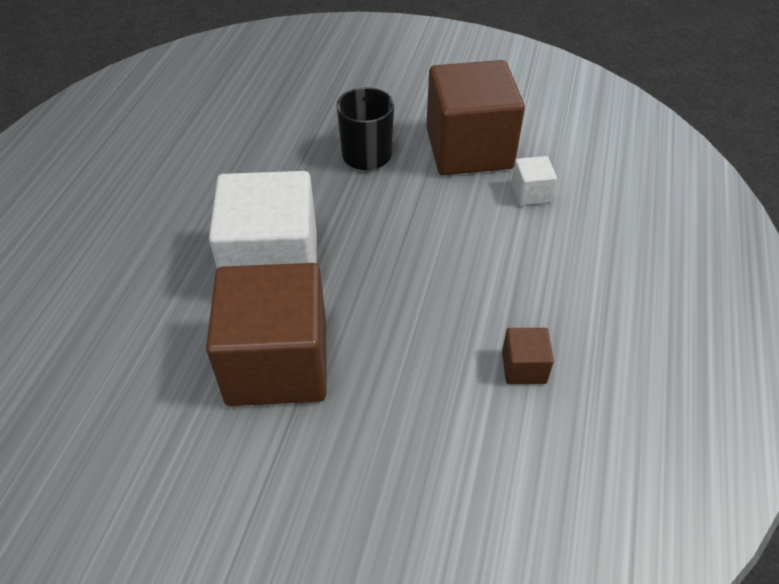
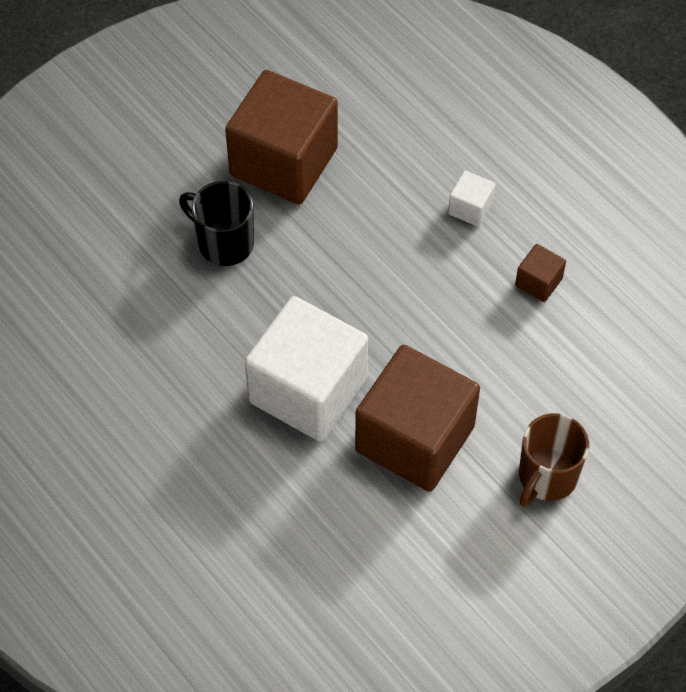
camera: 55 degrees left, 10 degrees up
white cube [511,156,557,205] -> white cube moved to [448,171,495,227]
none -> brown mug [519,413,589,507]

